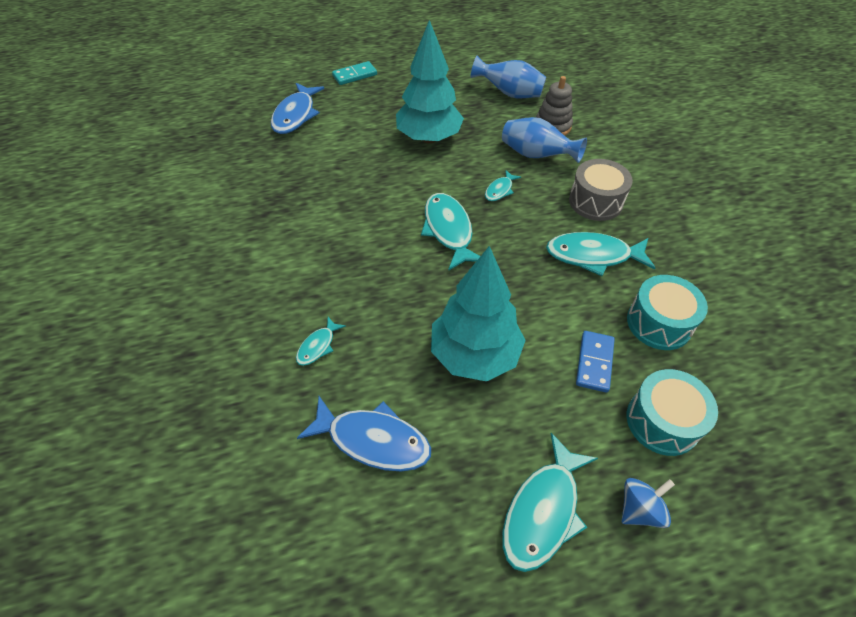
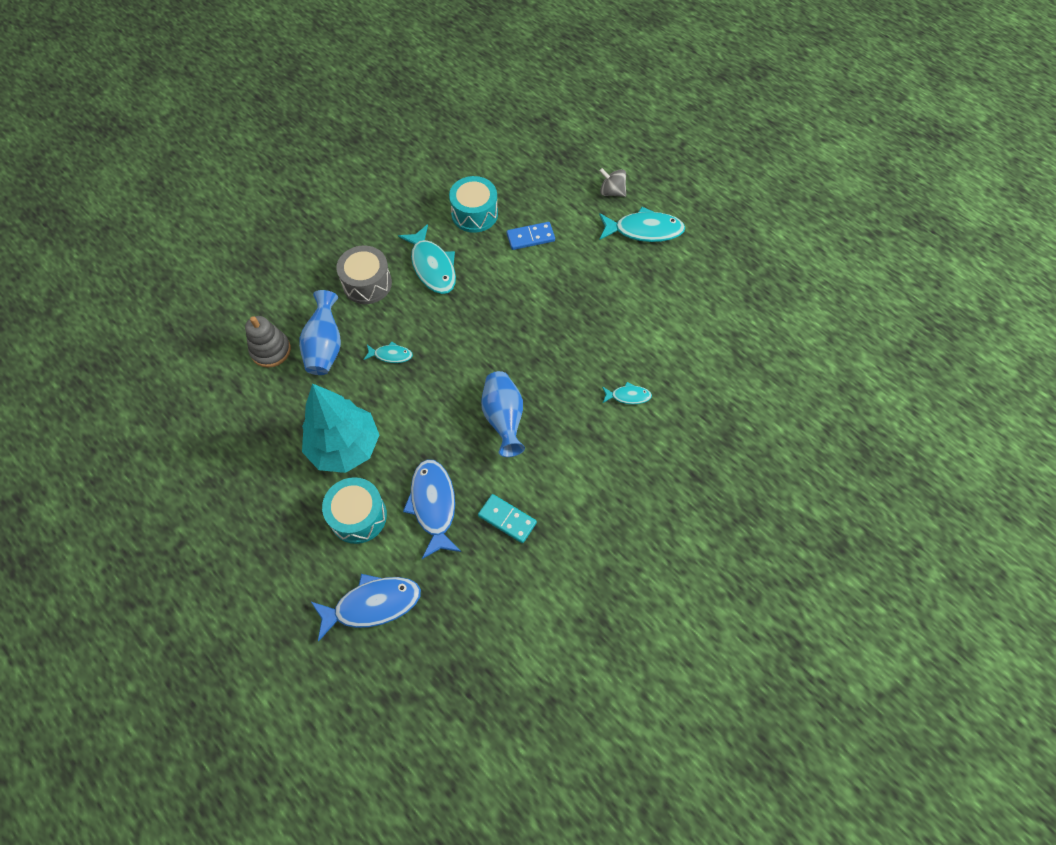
camera: 120 degrees left, 10 degrees up
blue fish [297,396,431,471] -> blue fish moved to [403,459,461,559]
turquoise domino [332,61,377,85] -> turquoise domino moved to [478,494,537,543]
turquoise fish [421,193,480,271] -> none
turquoise tree [431,246,526,381] -> none
blue vase [471,56,546,98] -> blue vase moved to [481,371,525,457]
blue spinning top [622,478,675,528] -> grey spinning top [599,168,626,197]
turquoise drum [627,369,718,456] -> turquoise drum moved to [322,477,387,544]

